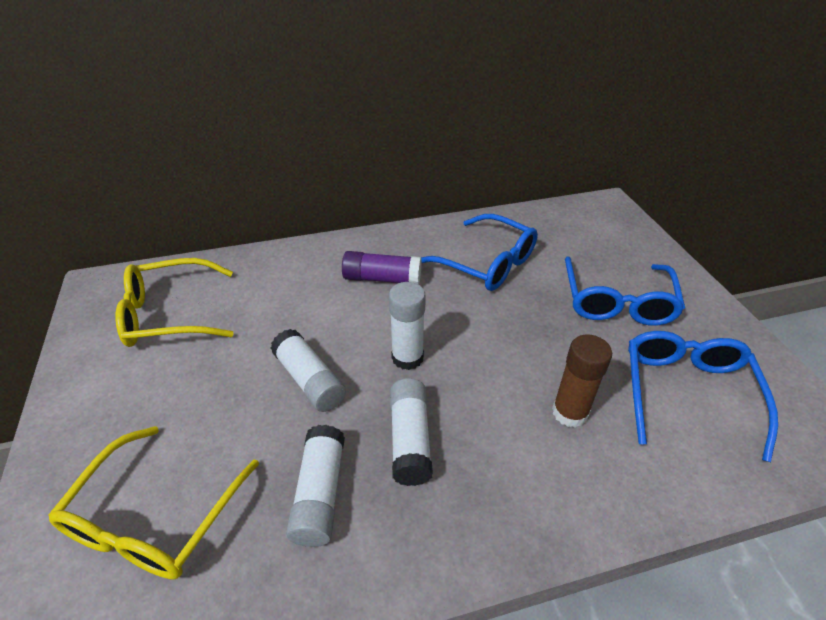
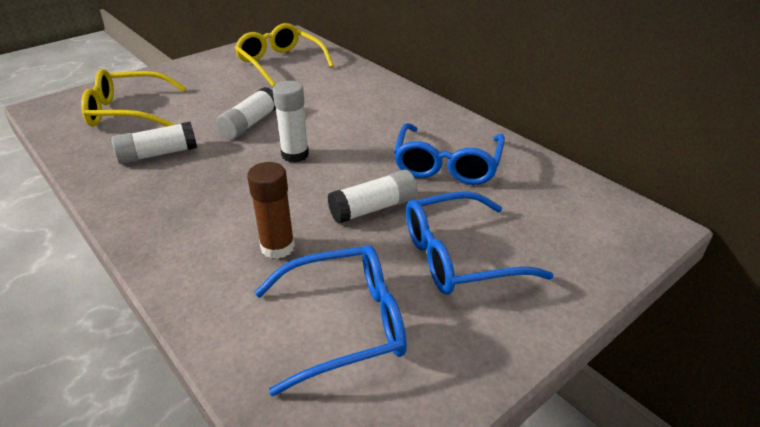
camera: 65 degrees right, 5 degrees down
purple glue stick [342,251,422,285] -> none
white glue stick [390,378,433,486] -> white glue stick moved to [328,170,418,224]

